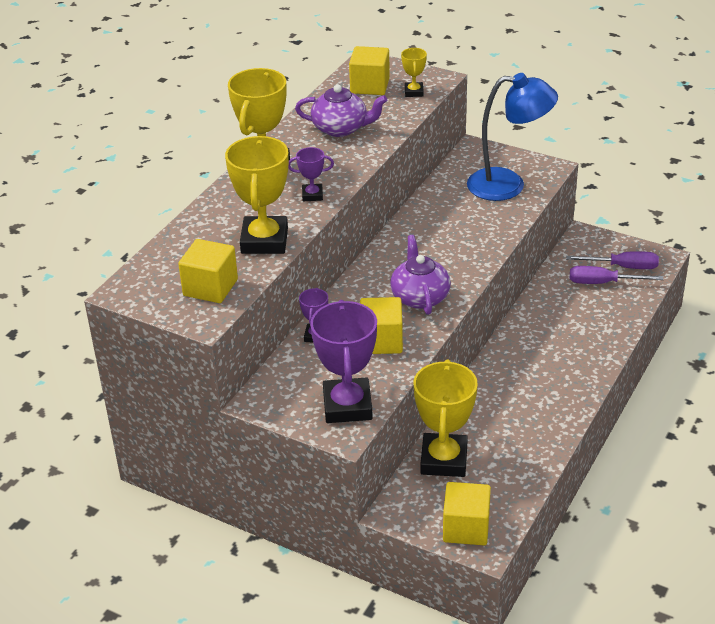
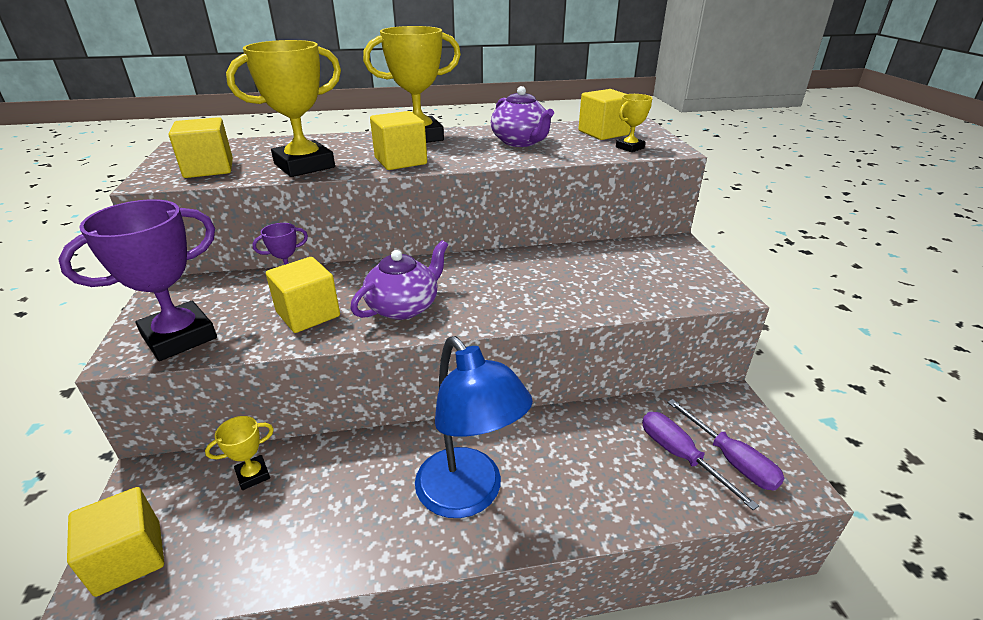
camera: 50 degrees right, 5 degrees down
purple trophy [288,147,334,201] -> yellow cube [370,111,427,170]
yellow trophy [413,359,478,477] -> yellow trophy [205,416,274,490], size x0.48
blue lamp [467,73,558,201] -> blue lamp moved to [415,336,533,518]

